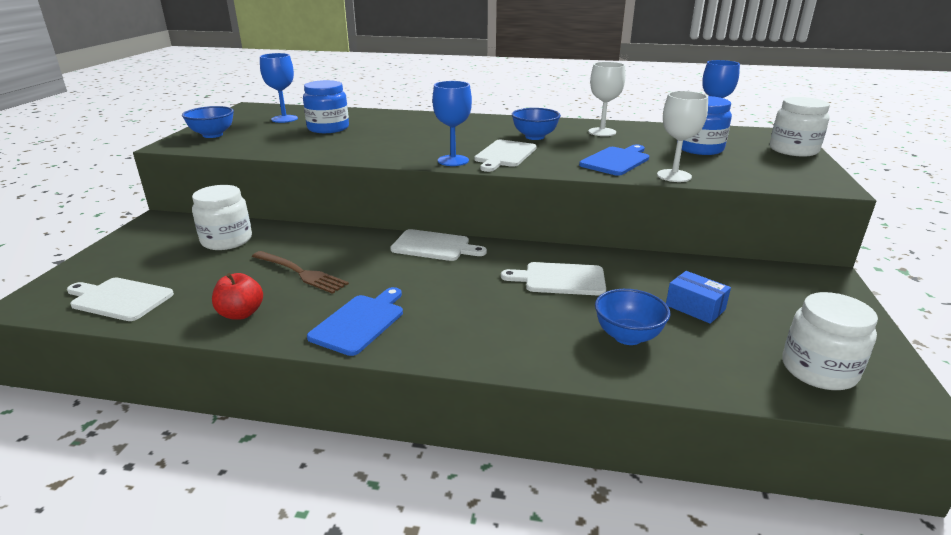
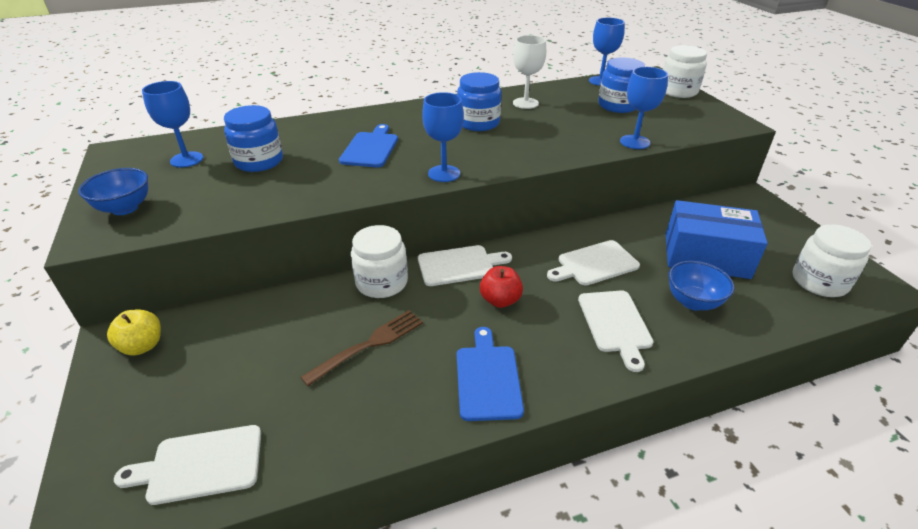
camera: 30 degrees left, 10 degrees up
white jar [192,185,252,250] -> white jar moved to [351,225,408,298]
red apple [212,273,263,320] -> red apple moved to [480,266,523,308]
brown fork [252,251,349,294] -> brown fork turned 45 degrees counterclockwise [301,310,423,386]
white cutting board [475,140,536,172] -> white cutting board moved to [578,291,653,372]
blue bowl [512,108,561,140] -> blue jar [457,72,501,131]
blue cutting board [579,145,649,176] -> blue cutting board moved to [339,124,398,167]
white goblet [657,91,708,182] -> blue goblet [620,67,668,149]
blue box [666,271,731,324] -> blue box [666,200,768,279], size x1.98
none -> yellow apple [107,310,161,356]

